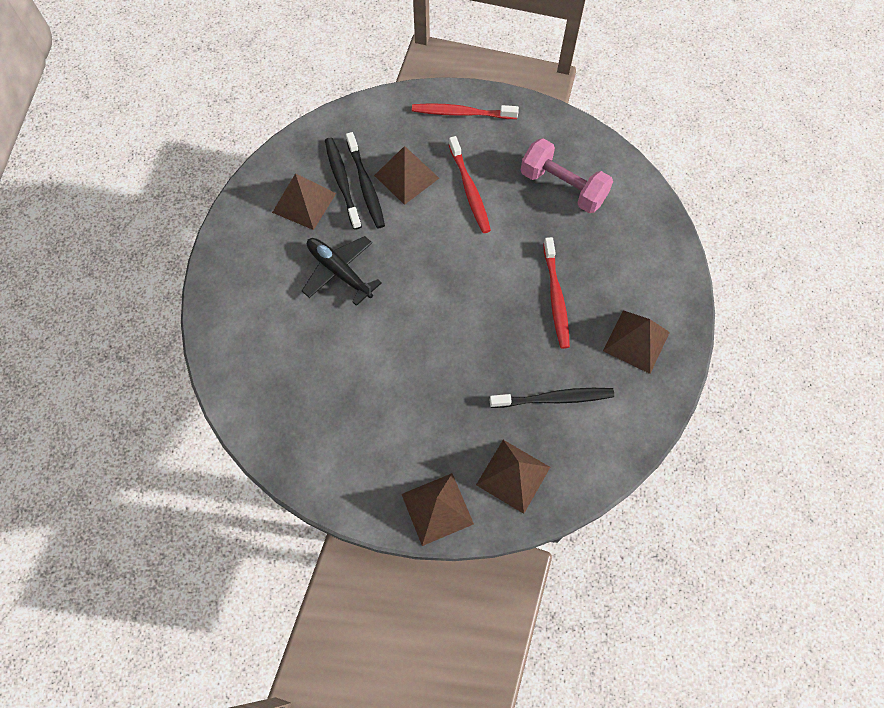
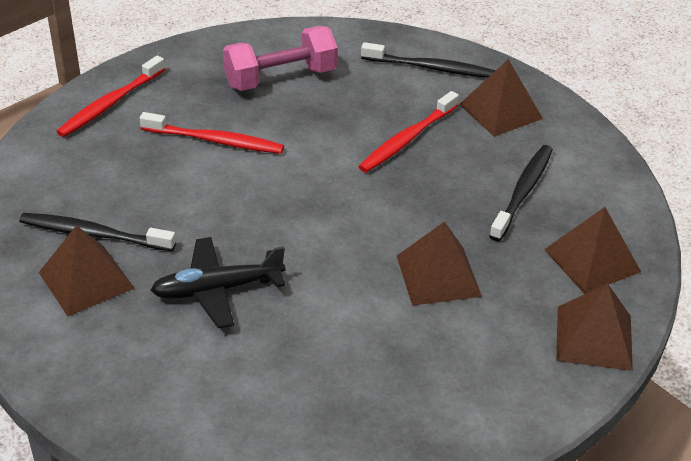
camera: 60 degrees left, 25 degrees down
black toothbrush [346,132,385,228] -> black toothbrush moved to [361,42,496,78]
brown pyramid [374,146,439,205] -> brown pyramid moved to [397,221,482,306]
red toothbrush [543,237,570,349] -> red toothbrush turned 105 degrees clockwise [358,91,459,173]

